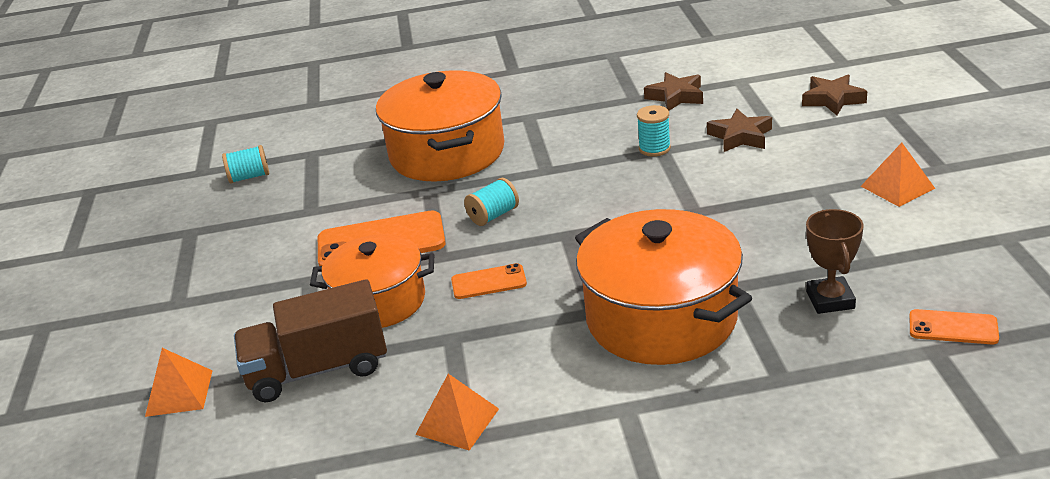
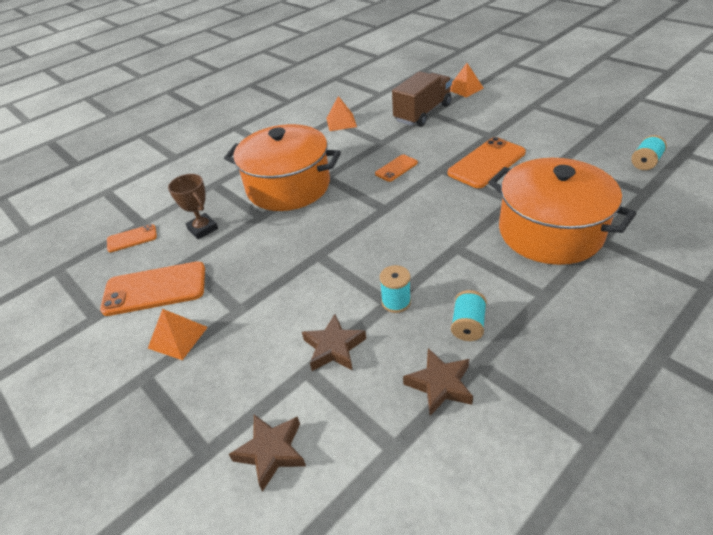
camera: 145 degrees right, 10 degrees up
orange pot [310,234,434,328] -> none
turquoise spool [464,178,519,226] -> turquoise spool moved to [451,290,487,341]
none -> orange phone [100,261,205,316]

